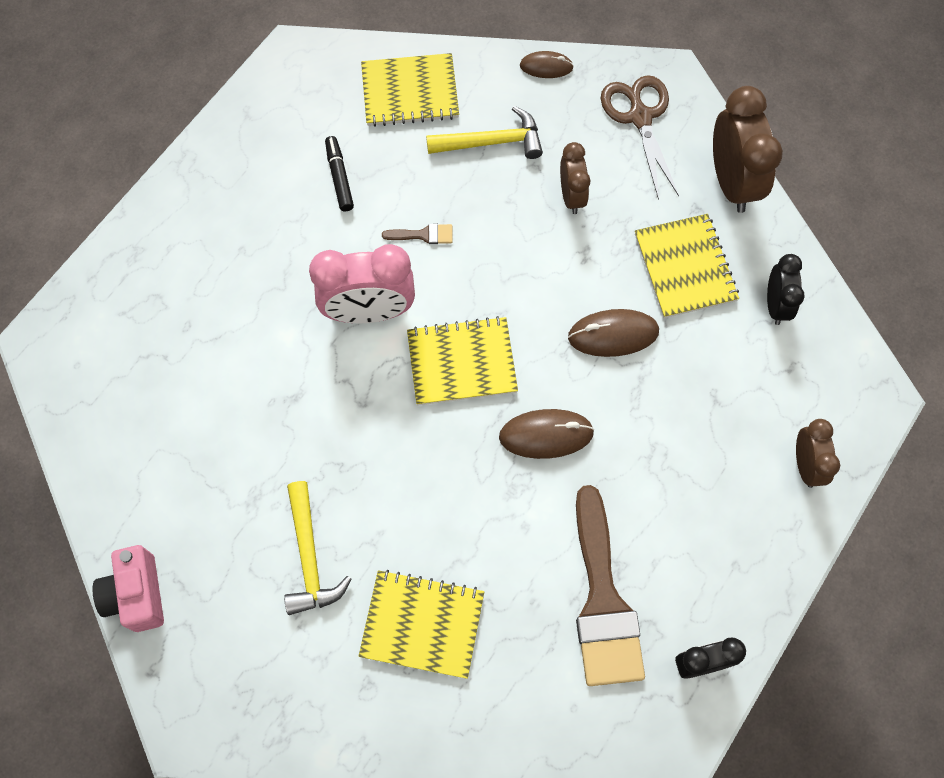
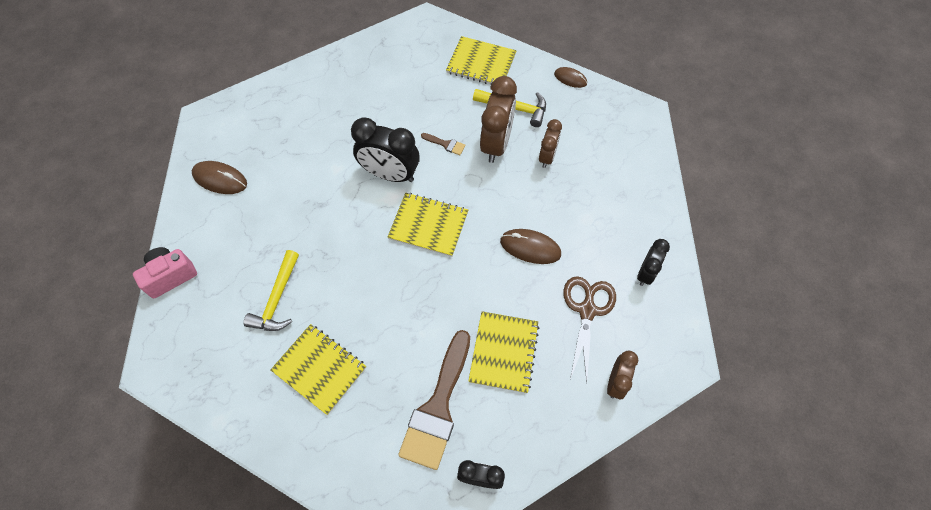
camera: 25 degrees right, 5 degrees down
pink camera [93,545,164,632] -> pink camera turned 45 degrees clockwise [133,247,197,299]
pink clock [309,244,415,324] -> black clock [351,117,420,182]
black marker [325,136,354,212] -> none
brown mouse [499,409,595,459] -> brown mouse moved to [192,161,247,194]
brown scissors [601,75,679,200] -> brown scissors moved to [563,276,616,382]
yellow notebook [635,214,739,318] -> yellow notebook moved to [468,311,539,393]
brown clock [713,86,783,213] -> brown clock moved to [480,76,517,163]

